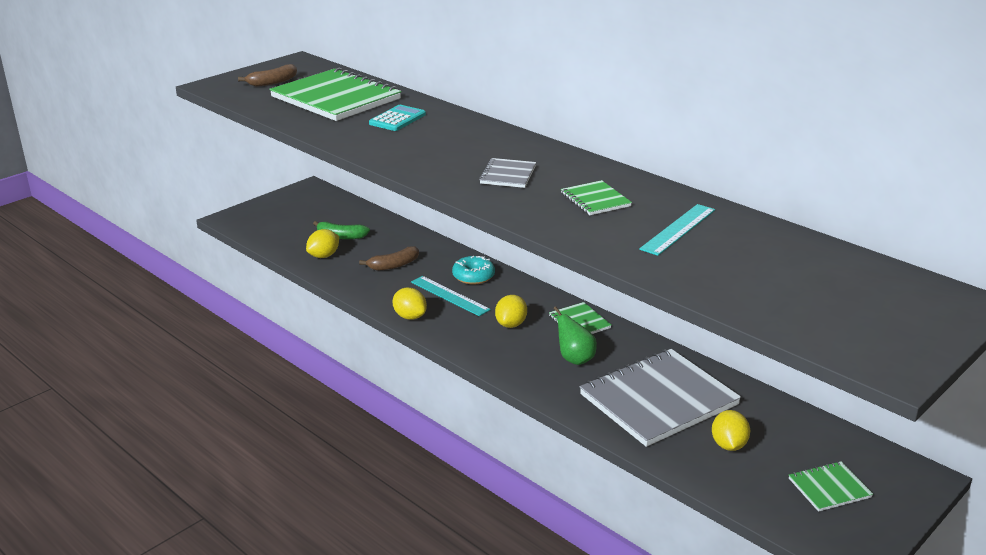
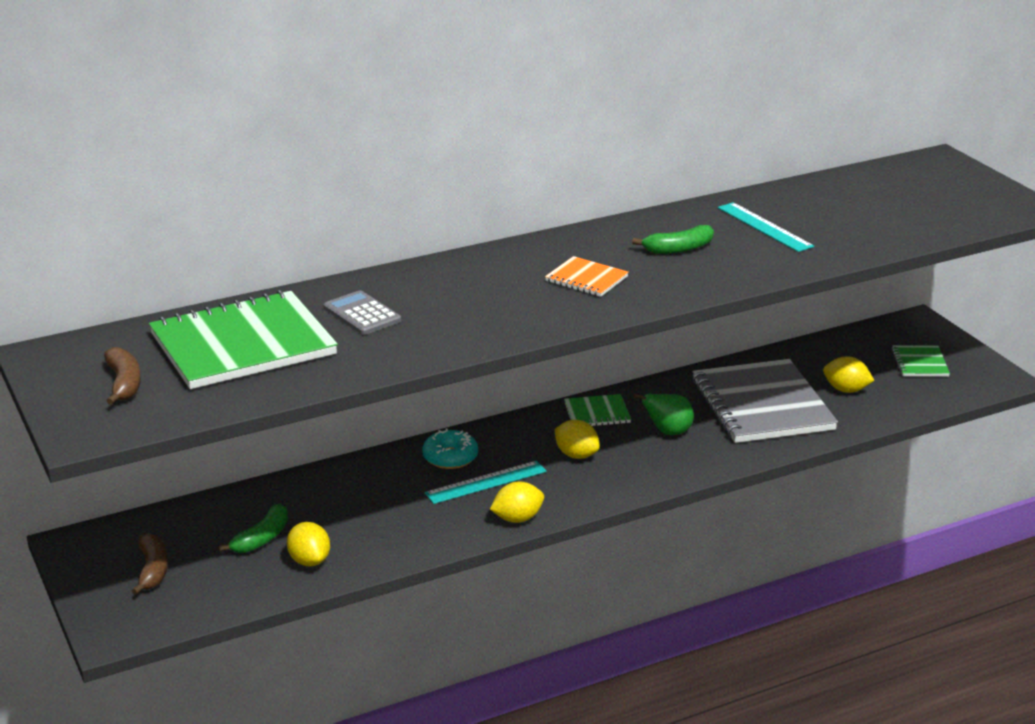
camera: 70 degrees left, 0 degrees up
brown banana [359,246,419,271] -> brown banana moved to [132,533,168,595]
turquoise calculator [369,105,426,131] -> grey calculator [323,290,401,335]
grey notebook [479,158,536,188] -> orange notebook [545,256,629,297]
green notebook [561,180,632,215] -> green banana [632,225,714,254]

